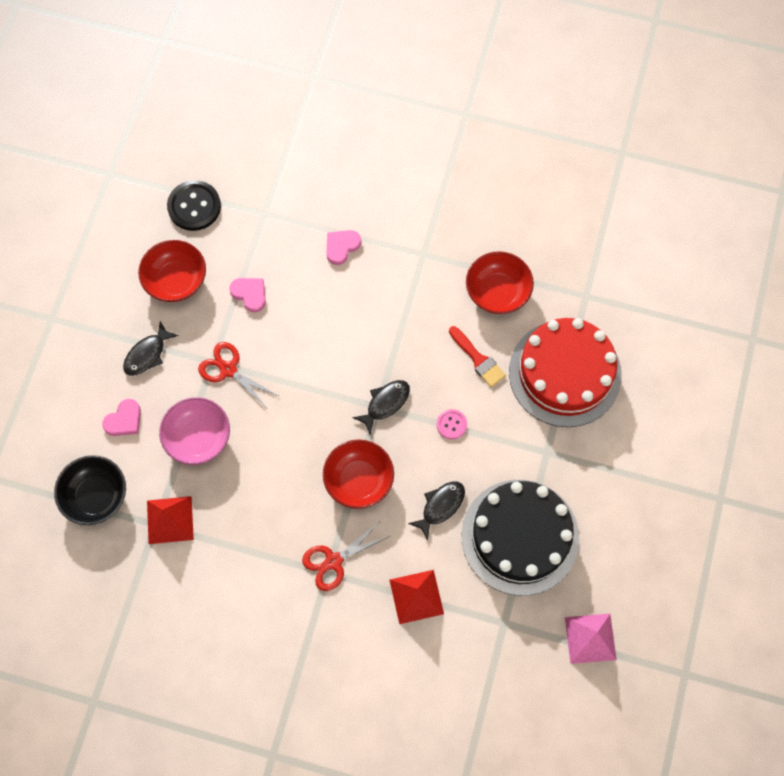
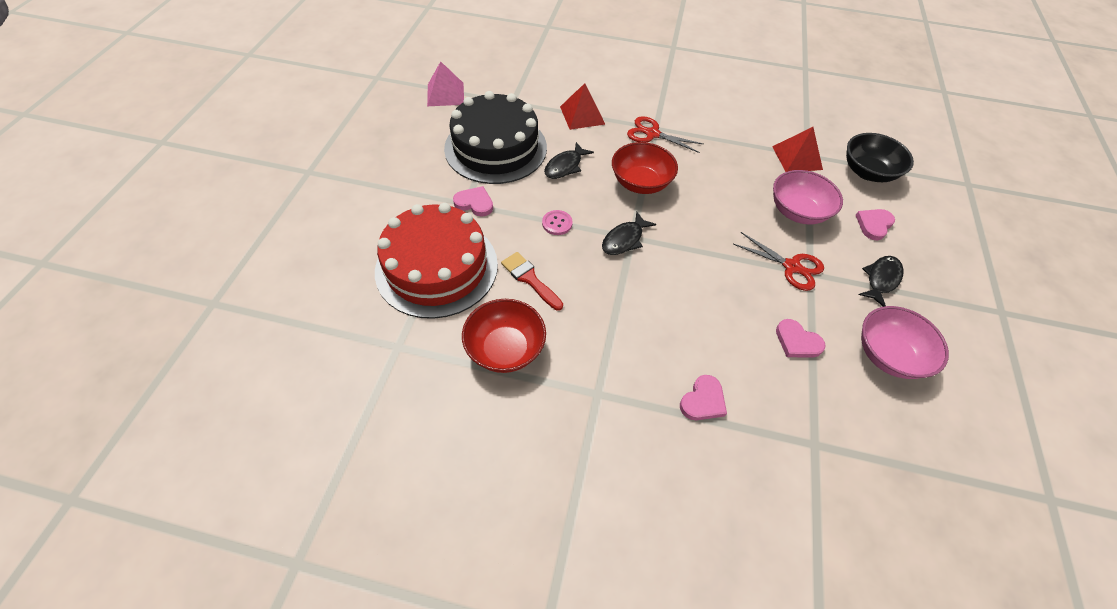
camera: 175 degrees right, 15 degrees down
red bowl [138,240,206,302] -> pink bowl [861,306,949,379]
black button [167,180,221,231] -> none
red scissors [302,522,390,591] -> red scissors turned 120 degrees counterclockwise [627,116,703,153]
none -> pink heart [453,186,493,217]

